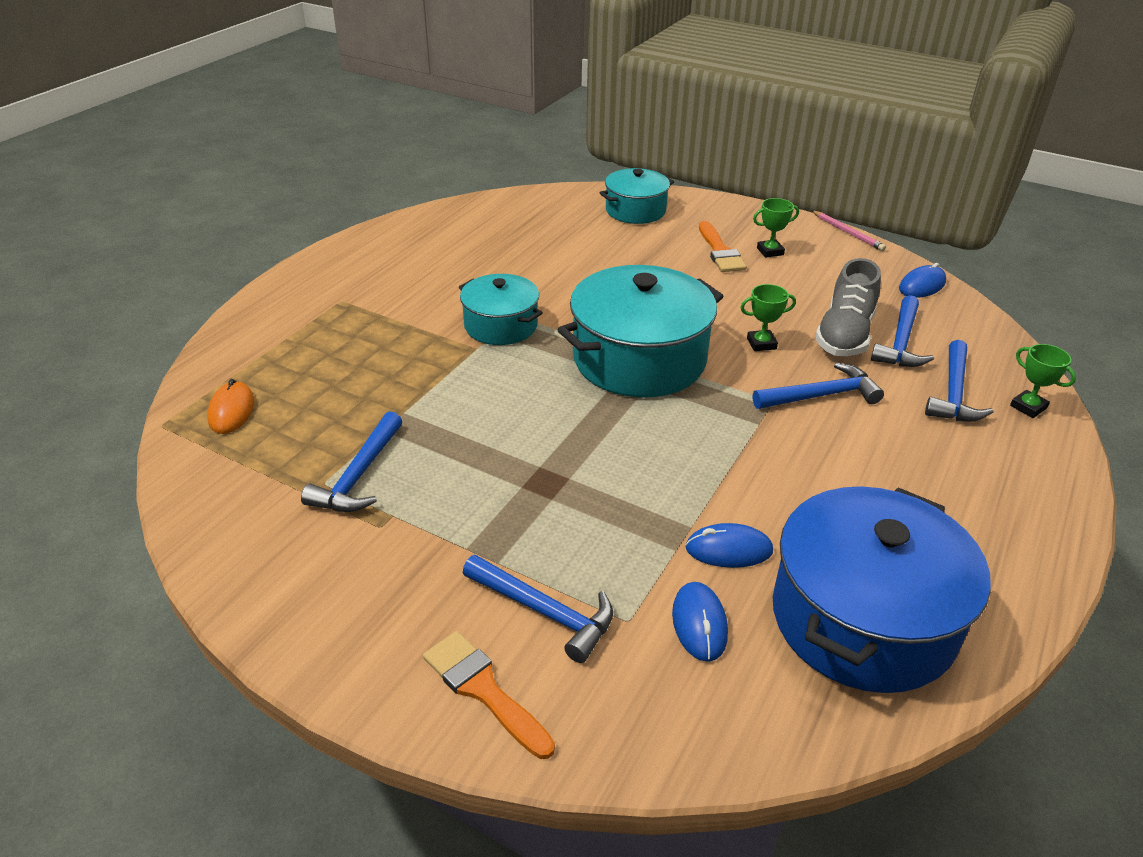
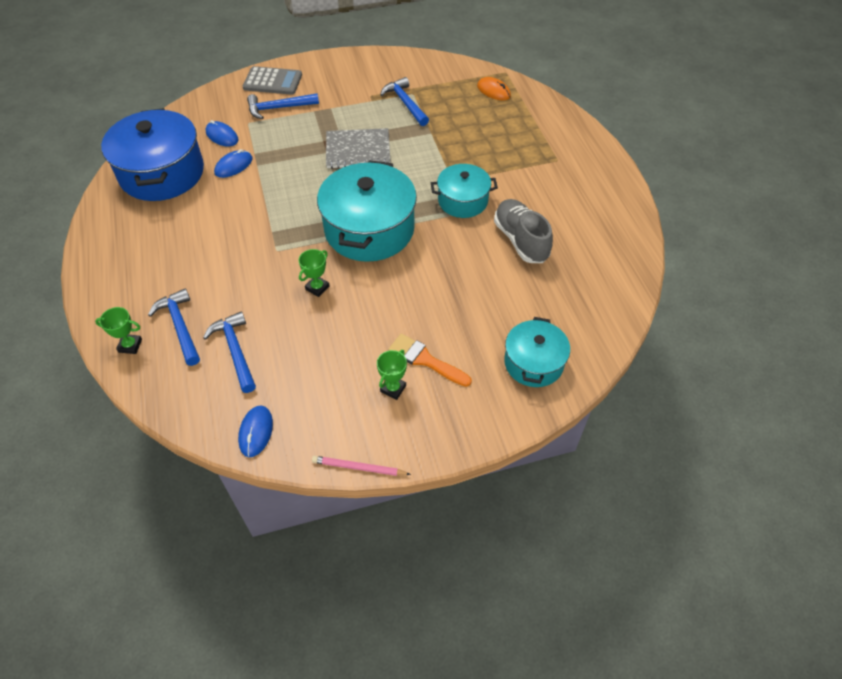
camera: 135 degrees right, 15 degrees up
orange brush [423,631,555,759] -> grey calculator [243,66,302,95]
blue hammer [753,363,884,409] -> none
grey shoe [815,258,881,356] -> grey shoe moved to [494,199,553,263]
none -> grey notebook [326,128,391,169]

